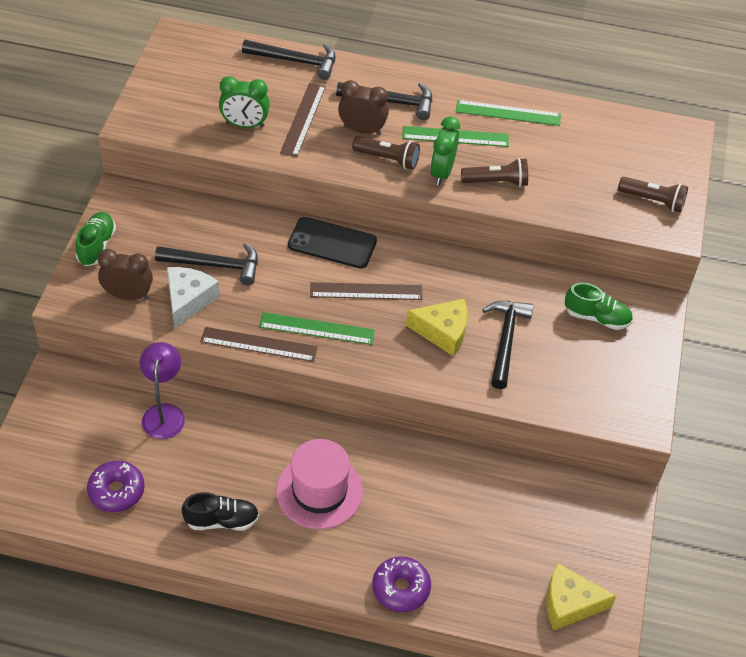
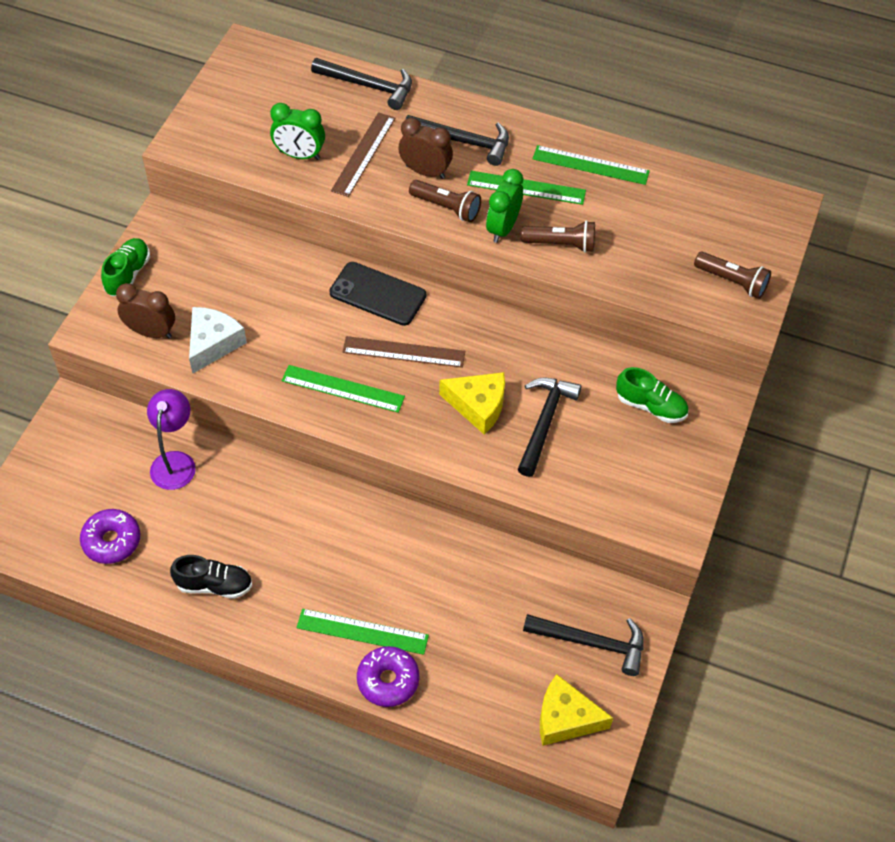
camera: 10 degrees right, 5 degrees up
black hammer [155,243,258,285] -> black hammer moved to [523,614,644,676]
brown ruler [200,327,318,362] -> none
pink hat [276,439,363,529] -> none
none -> green ruler [297,609,429,655]

